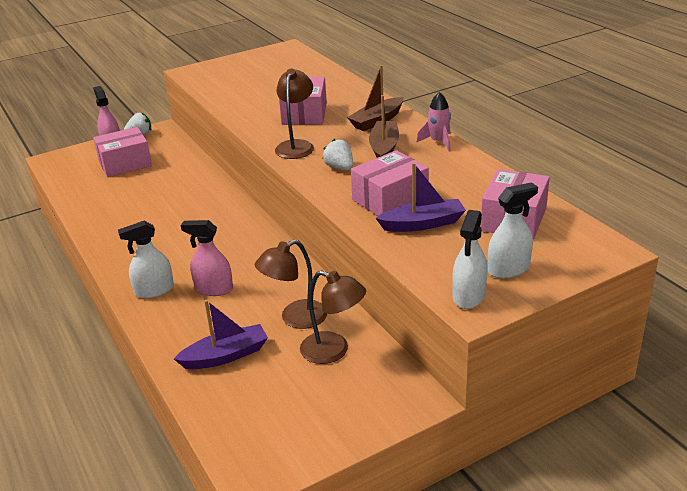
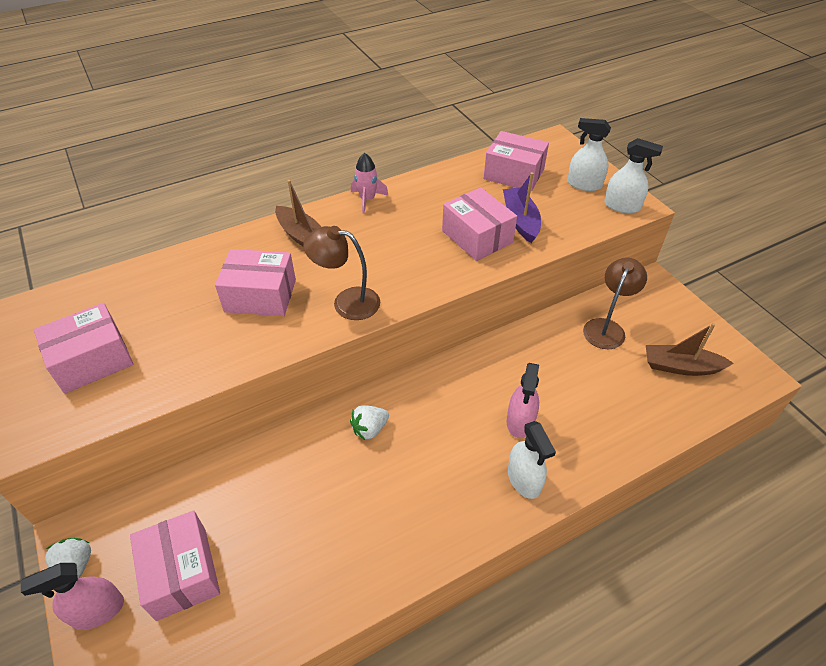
camera: 90 degrees left, 15 degrees up
purple boat [174,300,268,369] -> none
brown lamp [255,240,327,329] -> none
white strawberry [323,139,353,170] -> white strawberry moved to [350,405,389,440]
brown boat [369,95,399,158] -> brown boat moved to [646,323,734,376]
white spray bottle [488,182,538,278] -> white spray bottle turned 45 degrees counterclockwise [567,118,611,191]
none -> pink box [34,303,133,394]

